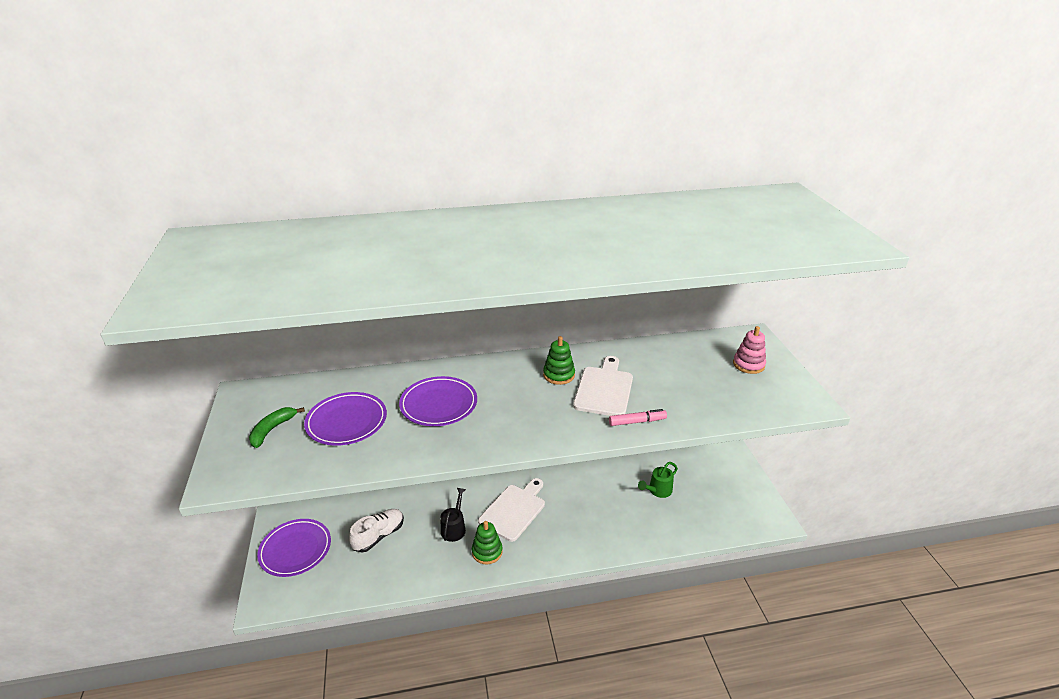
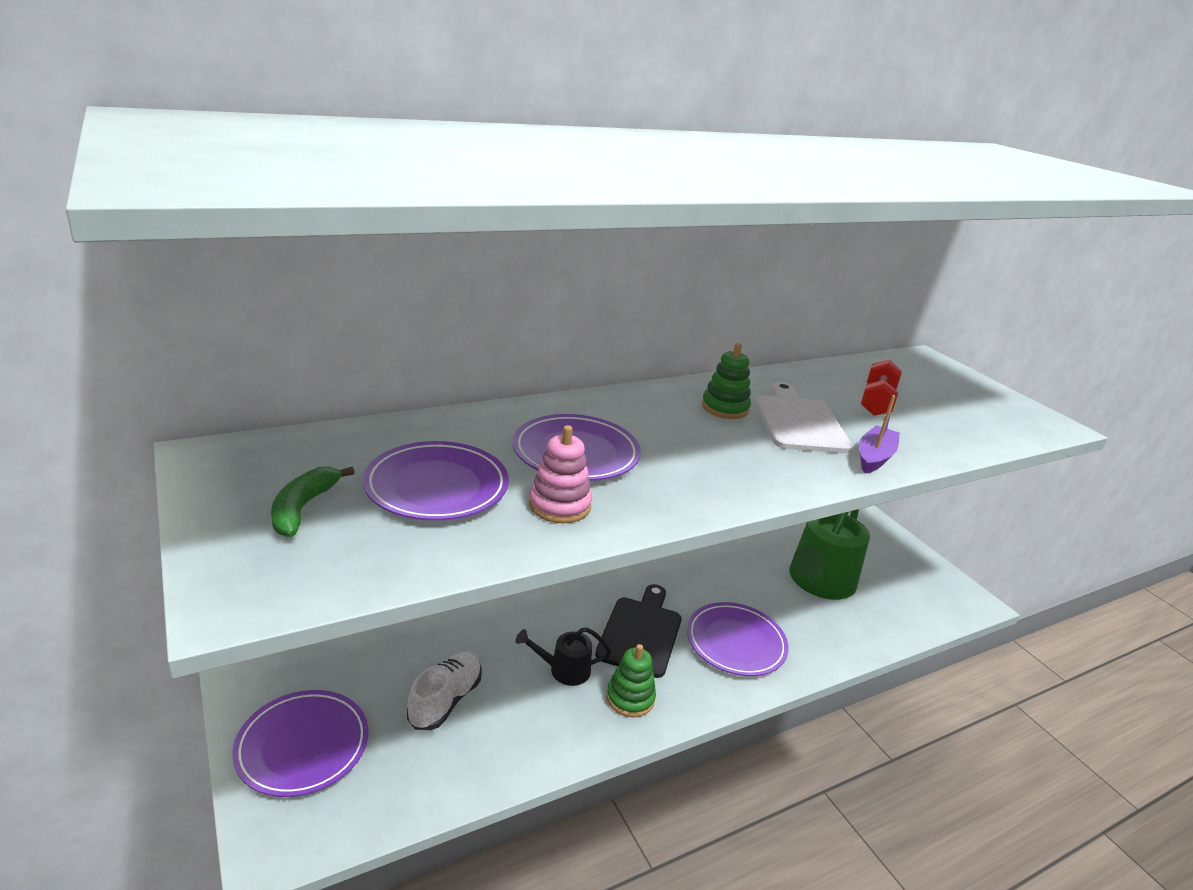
camera: 20 degrees left, 5 degrees down
black watering can [441,488,466,542] -> black watering can turned 90 degrees counterclockwise [515,627,611,686]
white cutting board [478,478,545,542] -> black cutting board [595,584,681,678]
pink marker [609,409,667,426] -> purple boat [859,395,900,474]
green watering can [638,462,678,498] -> green watering can [789,509,870,600], size x2.06
pink stacking toy [733,326,766,374] -> pink stacking toy moved to [529,425,592,523]
none -> purple plate [687,602,789,676]
none -> red dumbbell [861,360,902,416]

